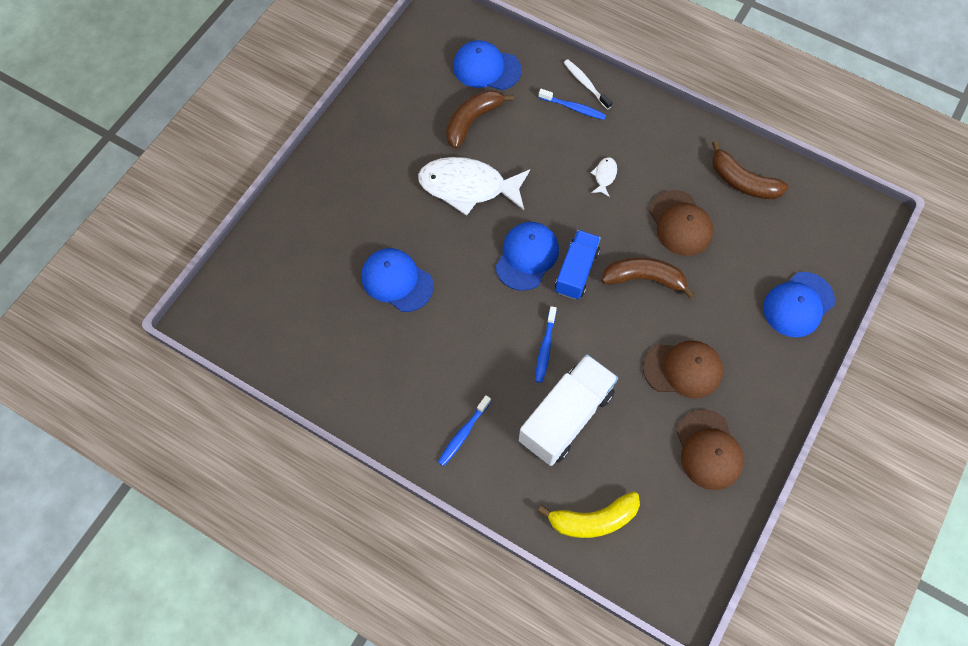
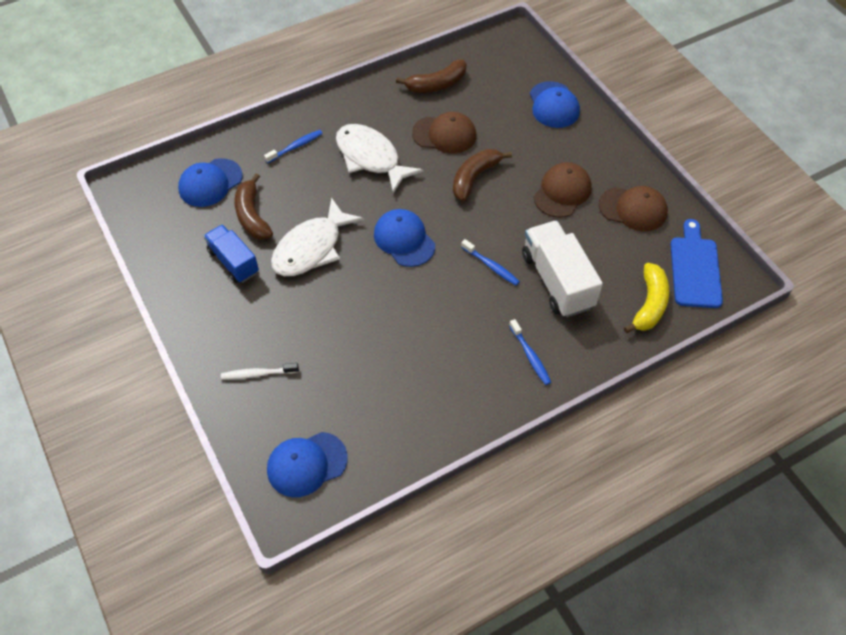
camera: 60 degrees left, 10 degrees down
blue cap [361,248,434,312] -> blue cap moved to [267,432,348,497]
blue truck [555,230,601,300] -> blue truck moved to [204,224,259,283]
white toothbrush [564,59,613,110] -> white toothbrush moved to [221,363,299,380]
white fish [591,157,617,197] -> white fish [336,124,423,194], size x2.47
none -> blue cutting board [670,219,723,308]

